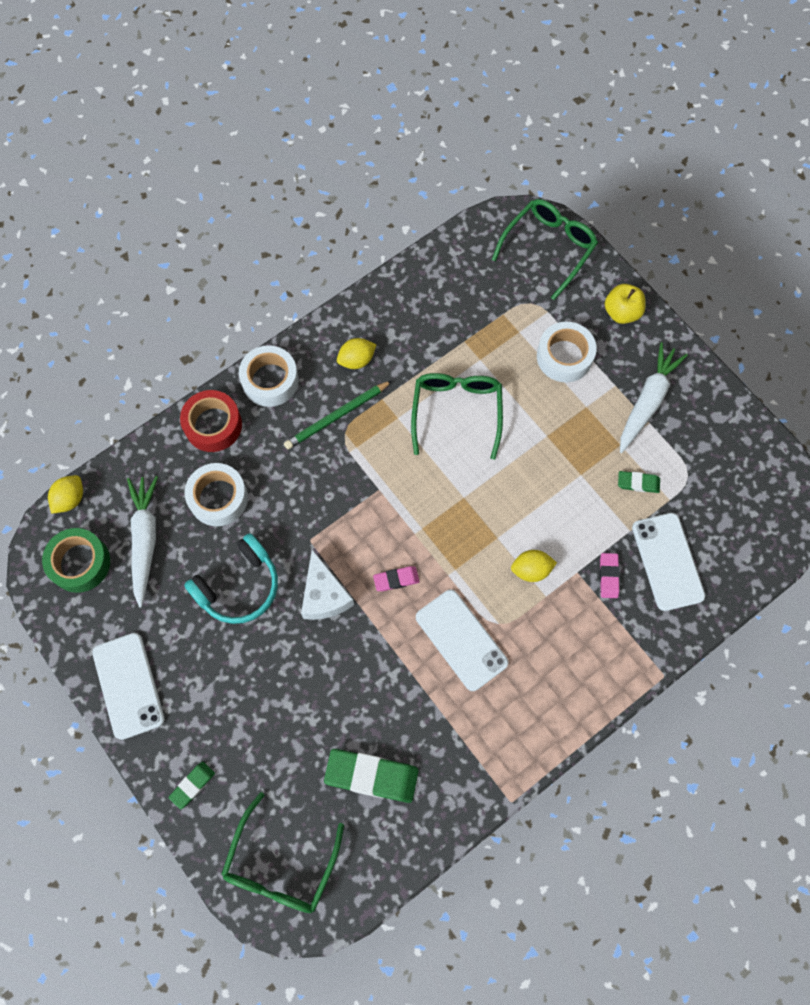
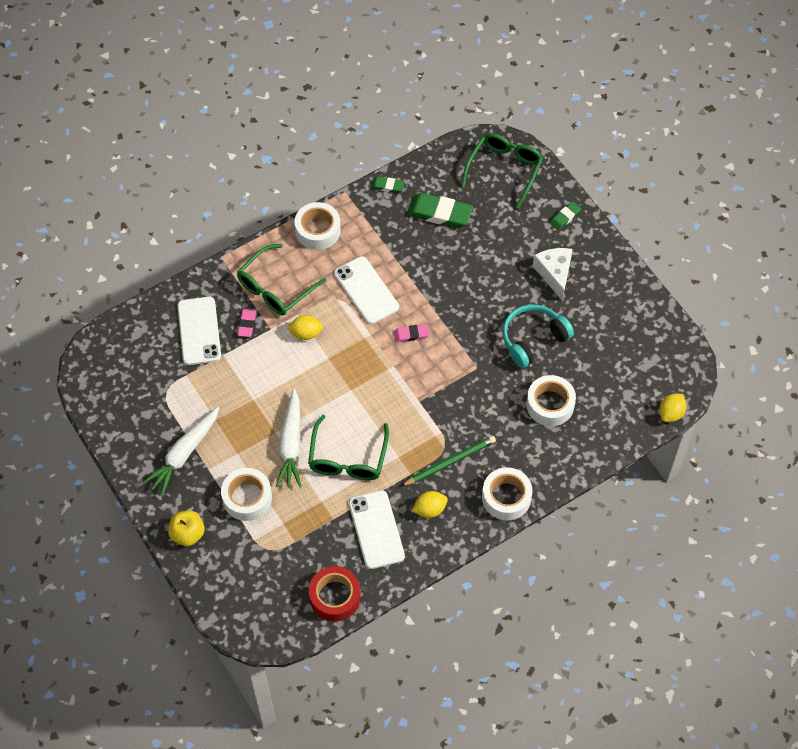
camera: 175 degrees left, 10 degrees down
green tape [42,528,110,593] -> none
white phone [92,633,165,740] -> white phone moved to [349,490,405,569]
white carrot [127,476,158,608] -> white carrot moved to [276,389,302,488]
red tape [180,390,242,452] -> red tape moved to [309,566,360,621]
white cheese [301,549,354,620] -> white cheese moved to [533,248,573,300]
green glasses [492,199,598,300] -> green glasses moved to [237,244,326,316]
green eraser [618,471,660,493] -> green eraser moved to [371,176,405,193]
none -> white tape [295,202,341,250]

